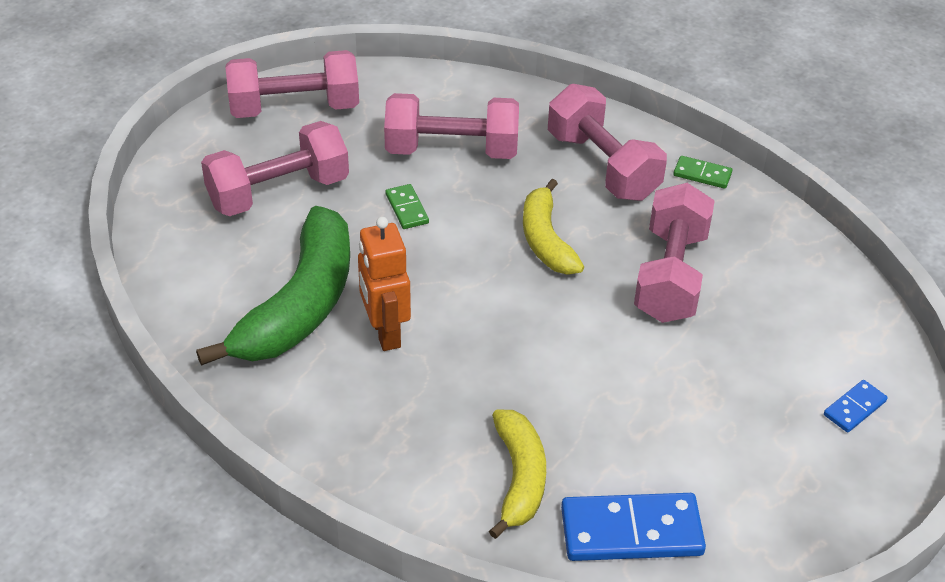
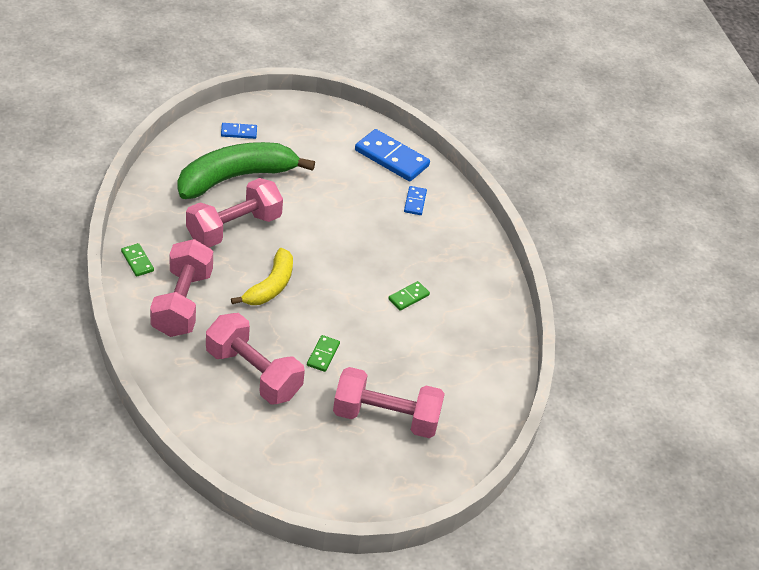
camera: 145 degrees left, 0 degrees up
green banana [196,206,350,366] -> green banana moved to [178,142,315,199]
pink dumbbell [225,50,359,118] -> none
orange robot [358,217,411,351] -> green domino [388,281,430,311]
yellow banana [489,410,546,539] -> blue domino [404,186,427,215]

